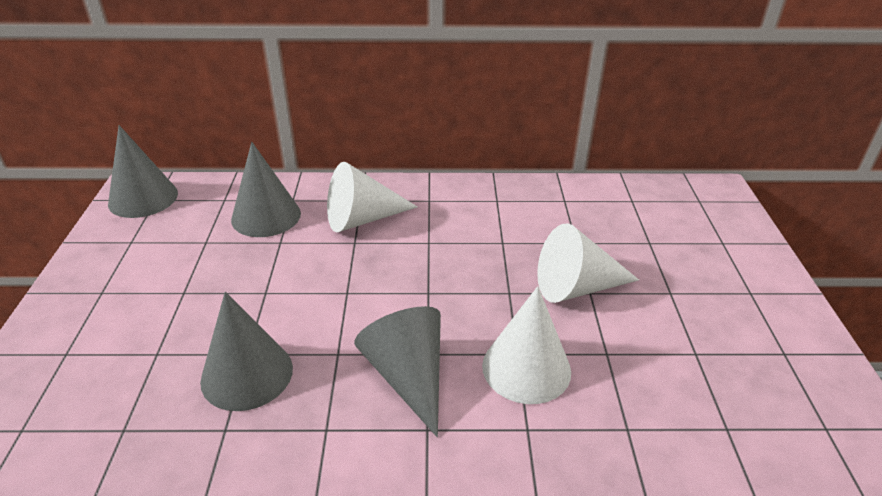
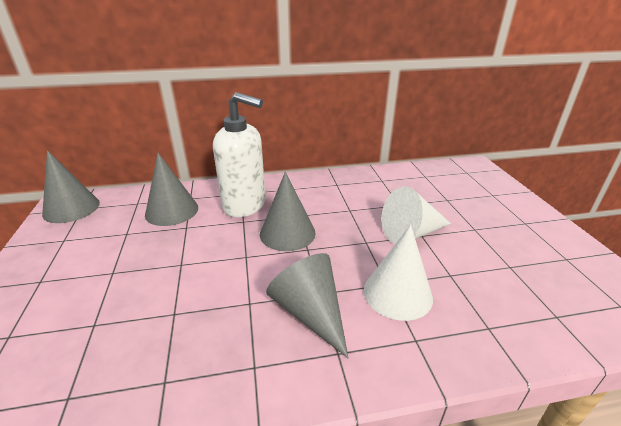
camera: 10 degrees left, 5 degrees down
grey cone [200,292,293,411] -> grey cone moved to [260,172,316,251]
white cone [327,162,417,233] -> white soap dispenser [213,92,266,217]

